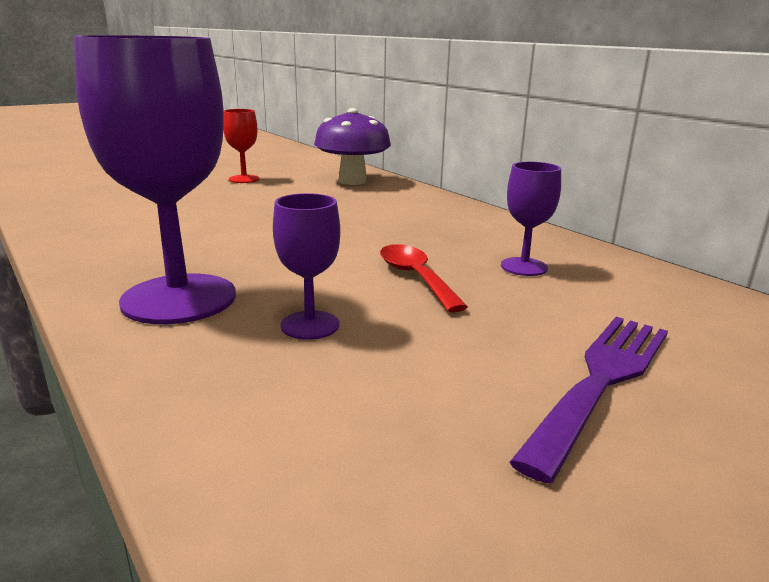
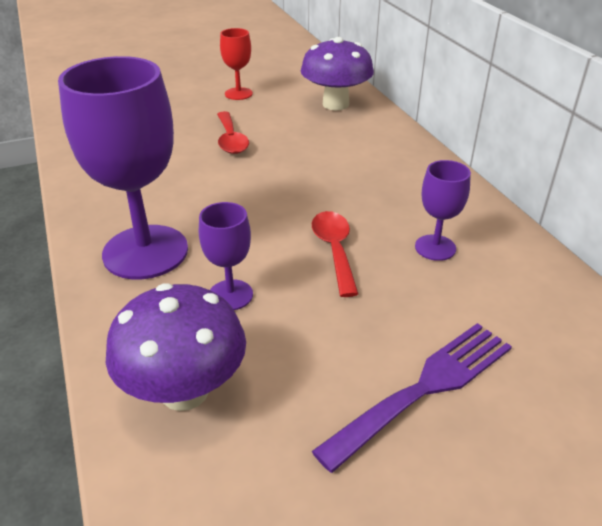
camera: 15 degrees right, 15 degrees up
none -> purple mushroom [106,283,246,411]
none -> red spoon [217,111,249,154]

